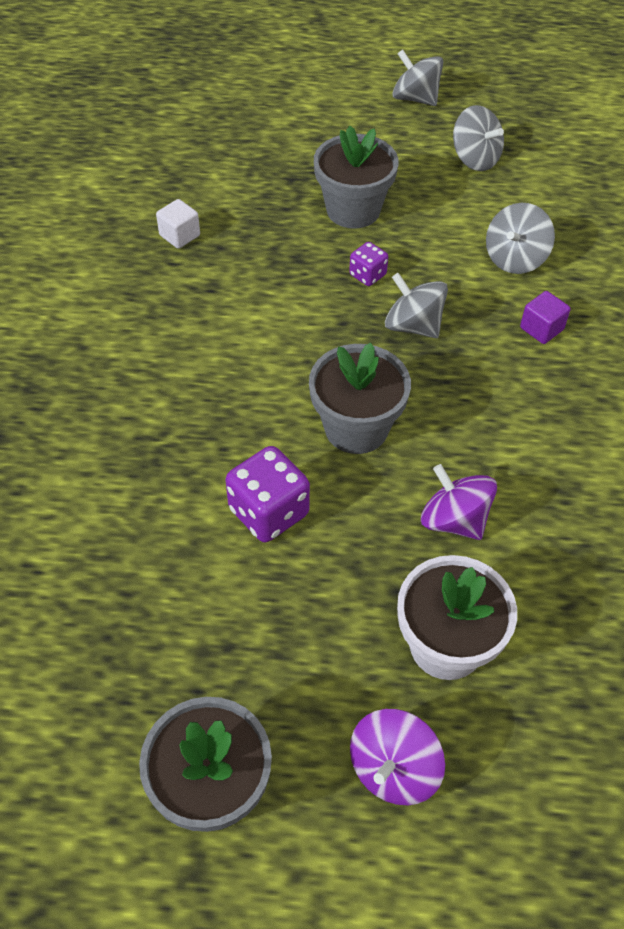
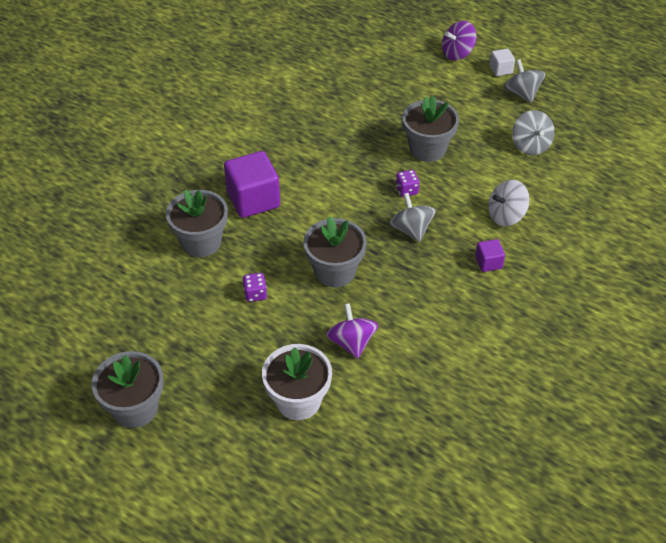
camera: 30 degrees right, 5 degrees down
white cube [156,199,200,249] -> white cube moved to [489,49,515,76]
purple dice [225,446,310,542] -> purple dice [243,273,267,302], size x0.56
purple spinning top [350,709,445,805] -> purple spinning top moved to [442,21,477,61]
grey spinning top [486,203,555,274] -> white spinning top [488,180,530,226]
none -> grey flower pot [166,190,228,257]
none -> purple cube [224,151,280,218]

